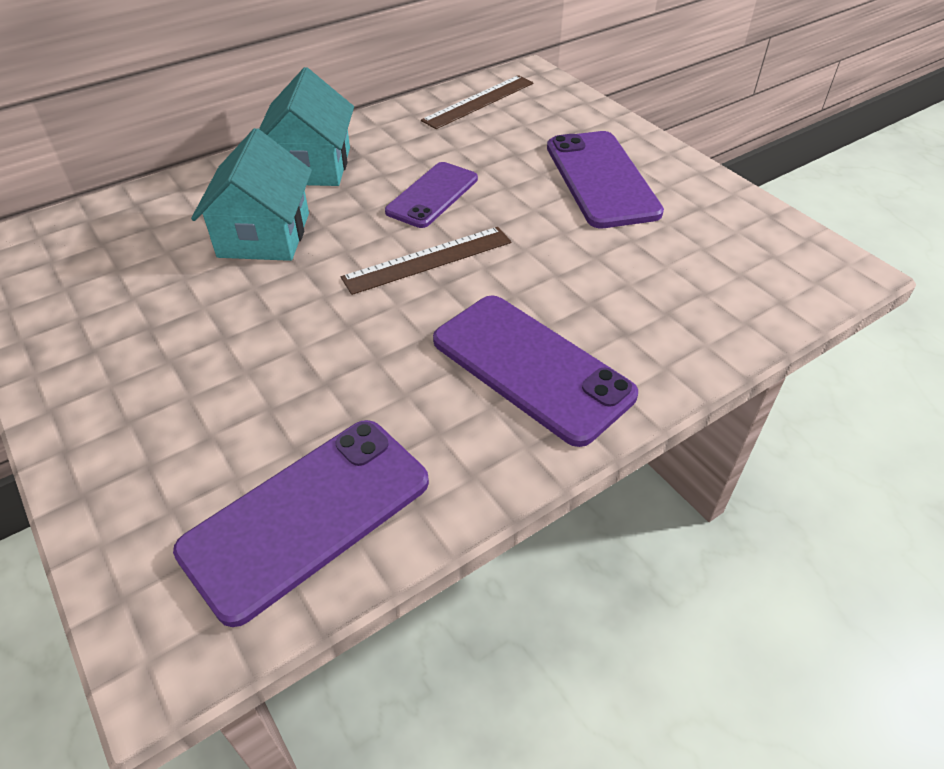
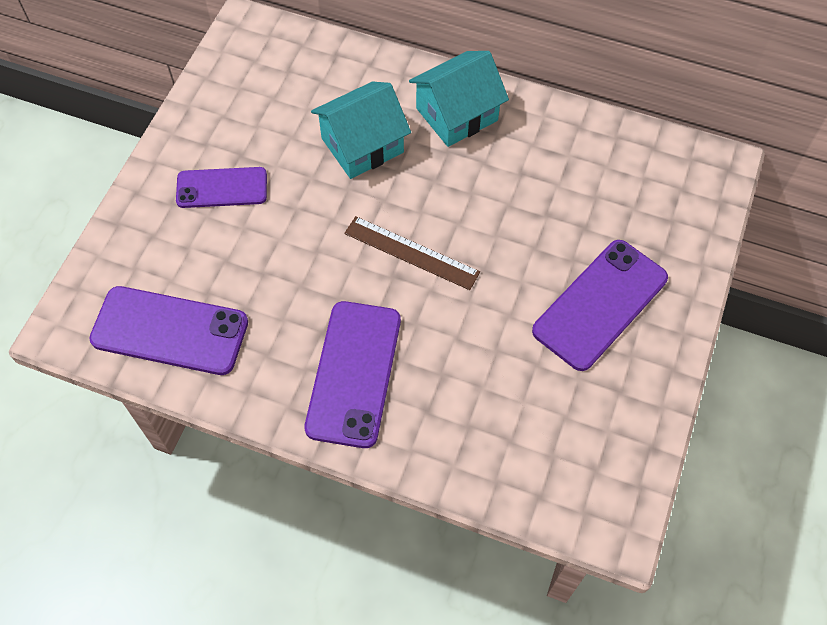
camera: 55 degrees right, 15 degrees up
purple phone [385,162,478,228] -> purple phone moved to [176,167,267,208]
brown ruler [421,75,534,129] -> none

